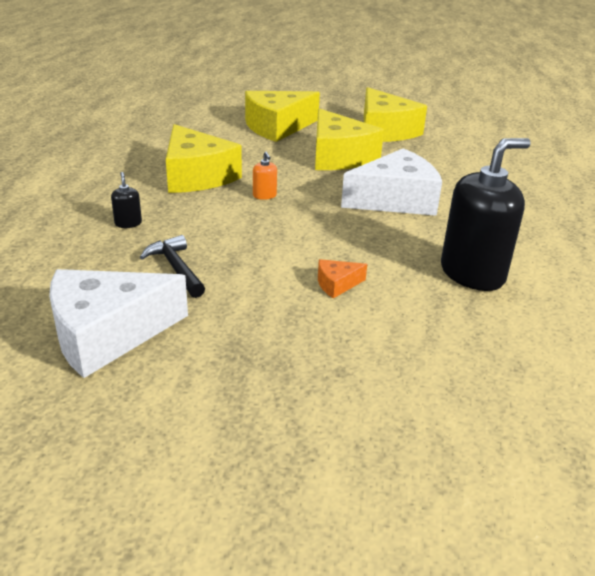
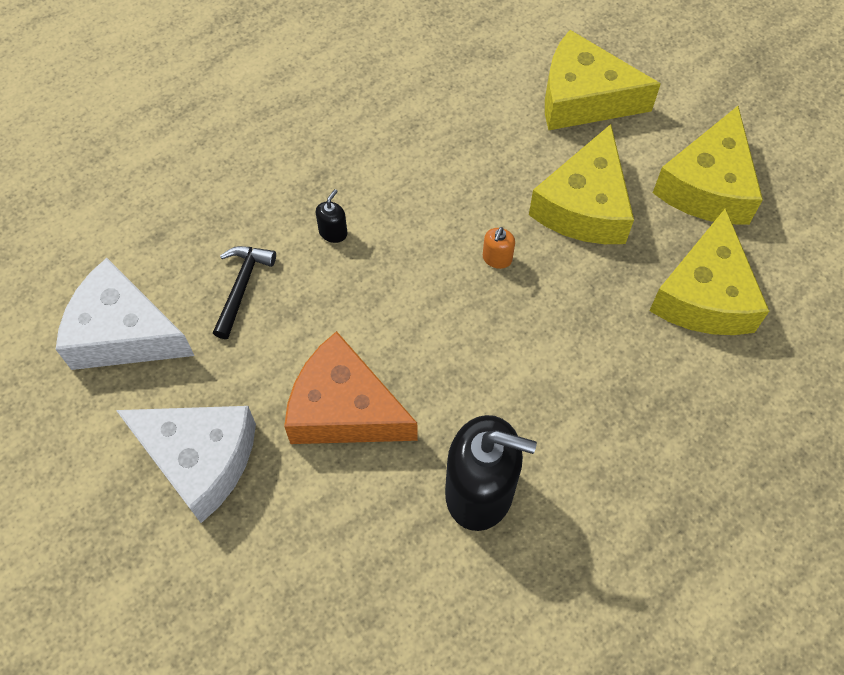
camera: 45 degrees right, 30 degrees up
black soap dispenser [111,172,142,228] -> black soap dispenser moved to [316,189,347,243]
yellow cheese [166,124,242,193] -> yellow cheese moved to [649,208,769,335]
orange soap dispenser [253,152,277,200] -> orange soap dispenser moved to [483,227,515,269]
orange cheese [318,259,367,298] -> orange cheese [284,331,418,444], size x2.35
white cheese [341,148,442,216] -> white cheese moved to [116,406,256,523]

